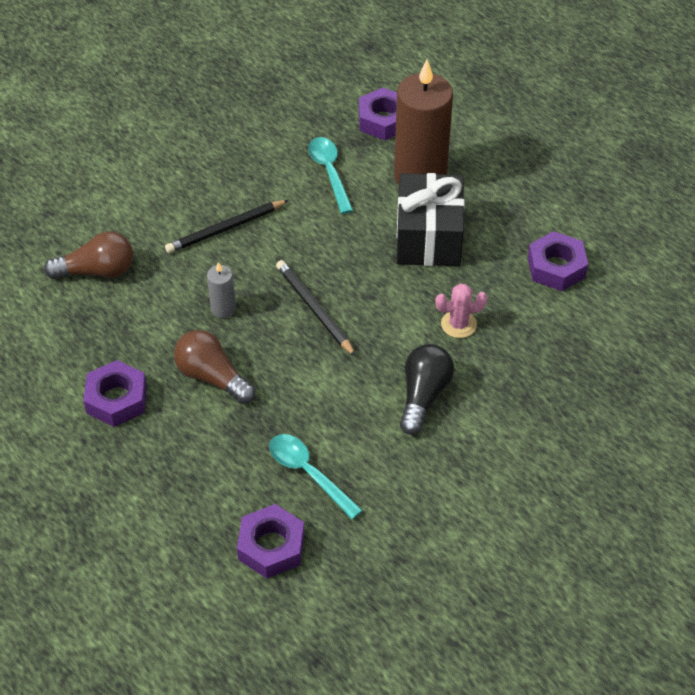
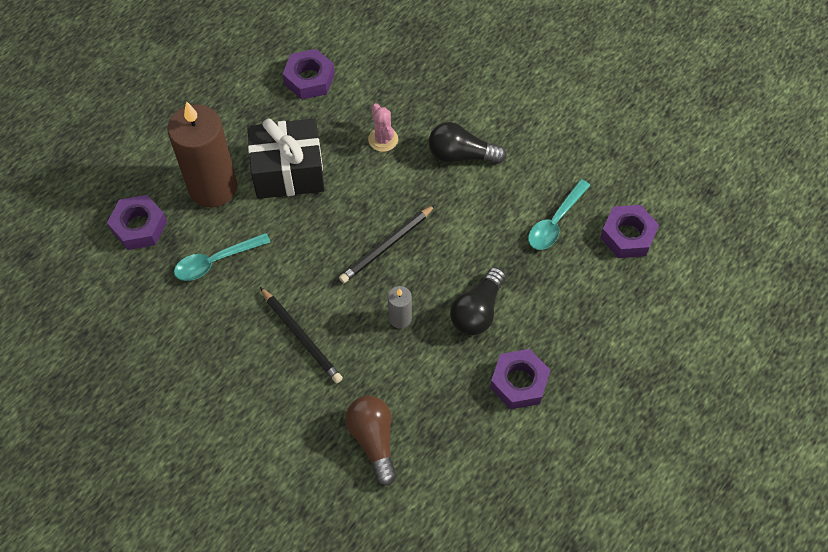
camera: 100 degrees left, 10 degrees up
brown light bulb [174,330,255,404] -> black light bulb [450,267,506,335]

